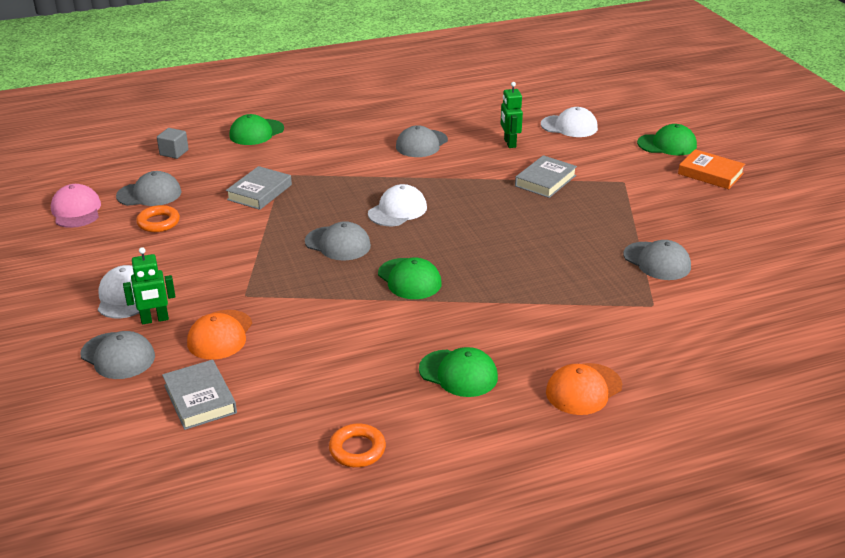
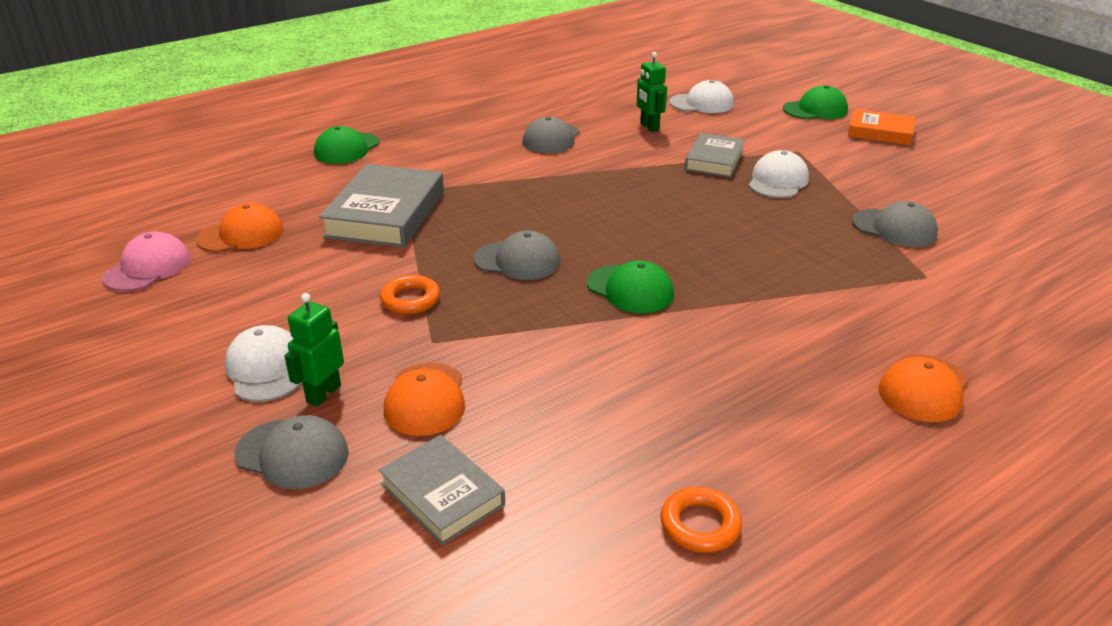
camera: 15 degrees left, 0 degrees up
pink cap [51,184,101,228] -> pink cap turned 60 degrees clockwise [102,231,191,291]
grey cap [116,171,182,206] -> orange cap [196,203,284,252]
green robot [123,247,176,325] -> green robot turned 150 degrees clockwise [284,293,344,407]
orange ring [136,205,180,232] -> orange ring moved to [380,275,440,314]
grey cube [157,128,189,159] -> none
grey book [226,166,292,210] -> grey book [319,164,444,248], size x1.64
white cap [368,184,427,226] -> white cap moved to [749,150,809,198]
green cap [419,347,498,397] -> none

